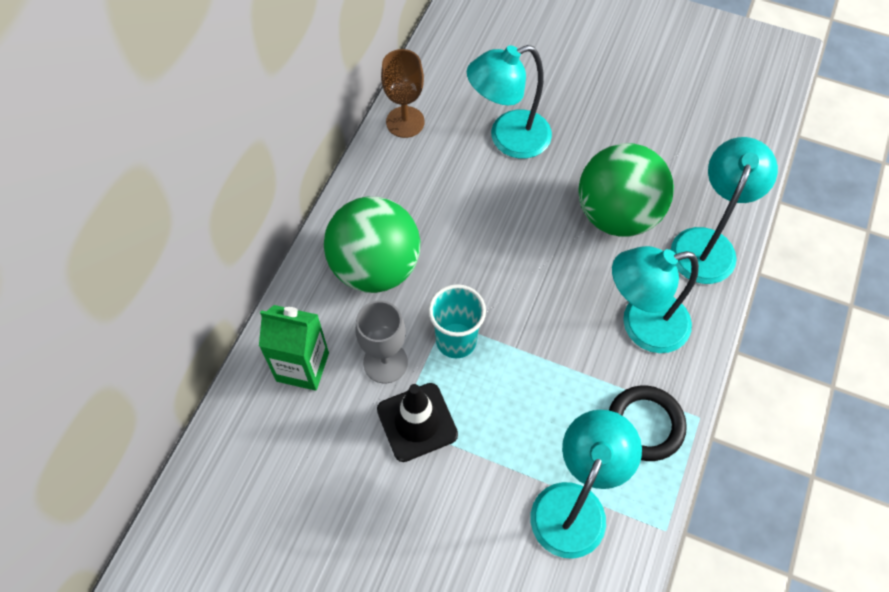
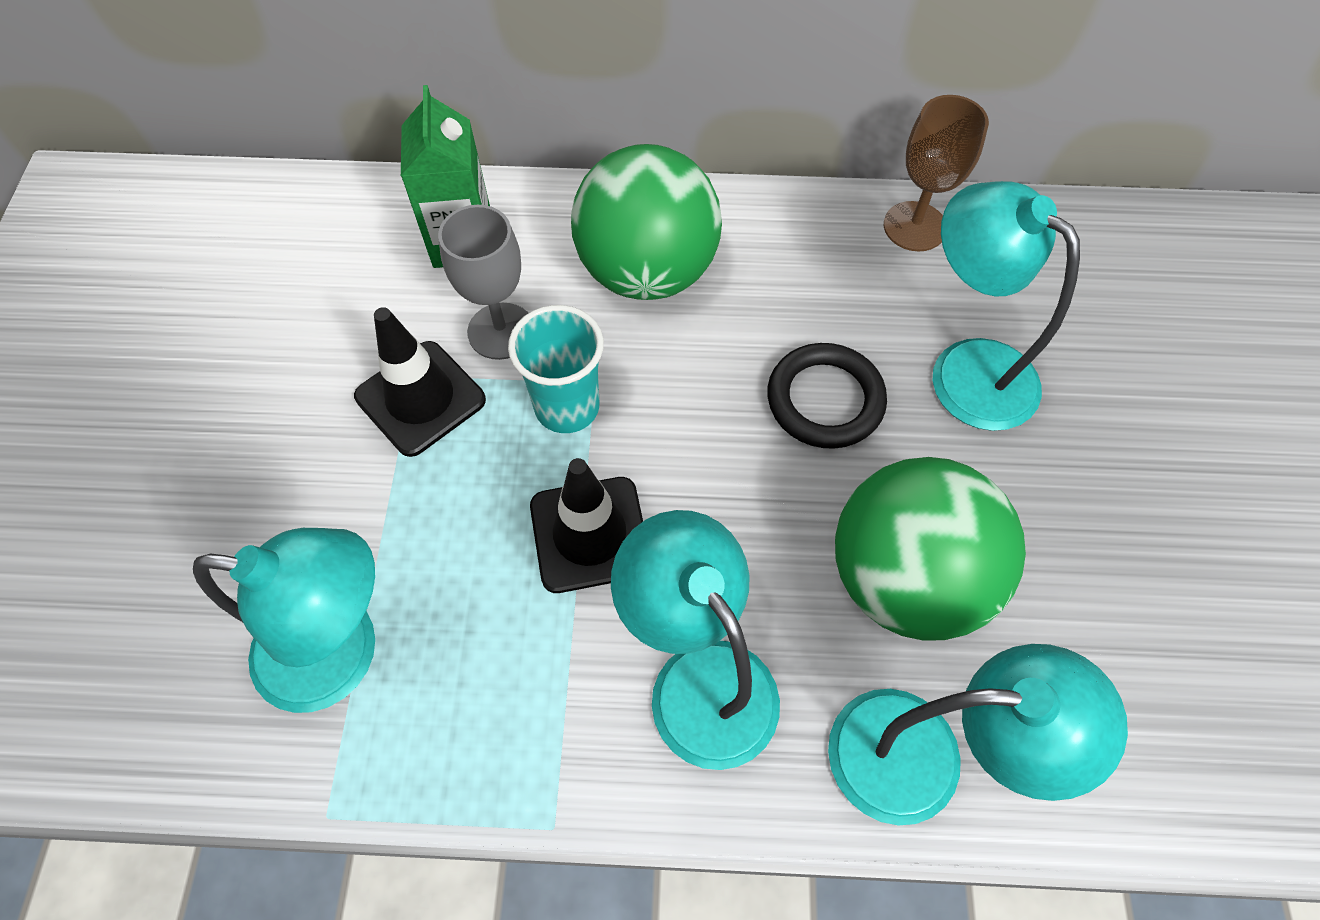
camera: 70 degrees right, 0 degrees up
black ring [609,385,687,461] -> black ring moved to [767,343,887,449]
none -> black traffic cone [530,458,643,593]

